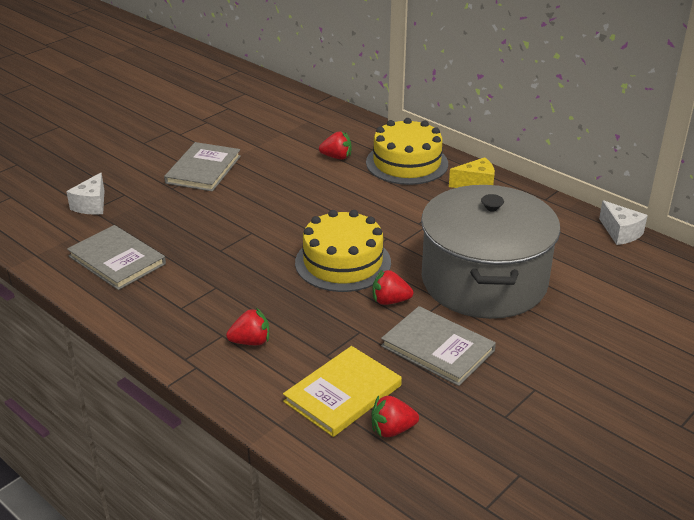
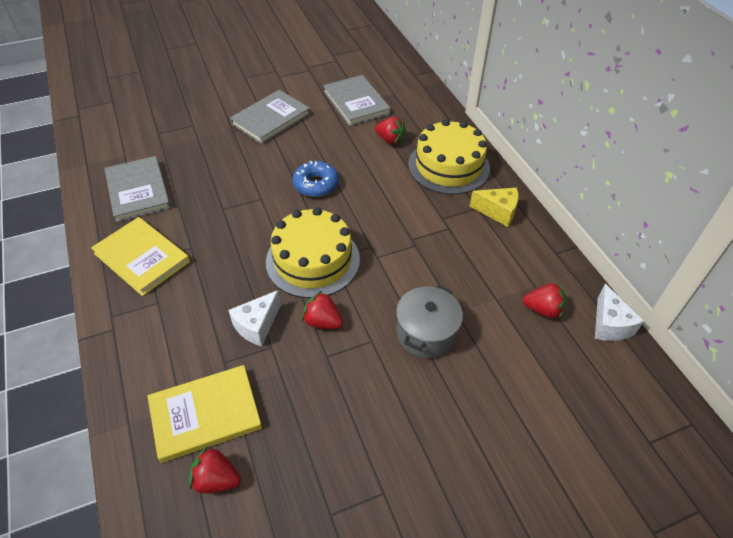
camera: 25 degrees right, 15 degrees up
white cheese [66,173,105,215] -> white cheese moved to [228,290,281,346]
red strawberry [226,308,269,345] -> red strawberry moved to [523,283,566,319]
grey book [381,306,496,386] -> grey book moved to [323,75,391,126]
grey pot [421,185,560,319] -> grey pot [396,285,463,358], size x0.46
none -> yellow book [91,217,190,296]
none -> blue donut [293,161,339,197]

